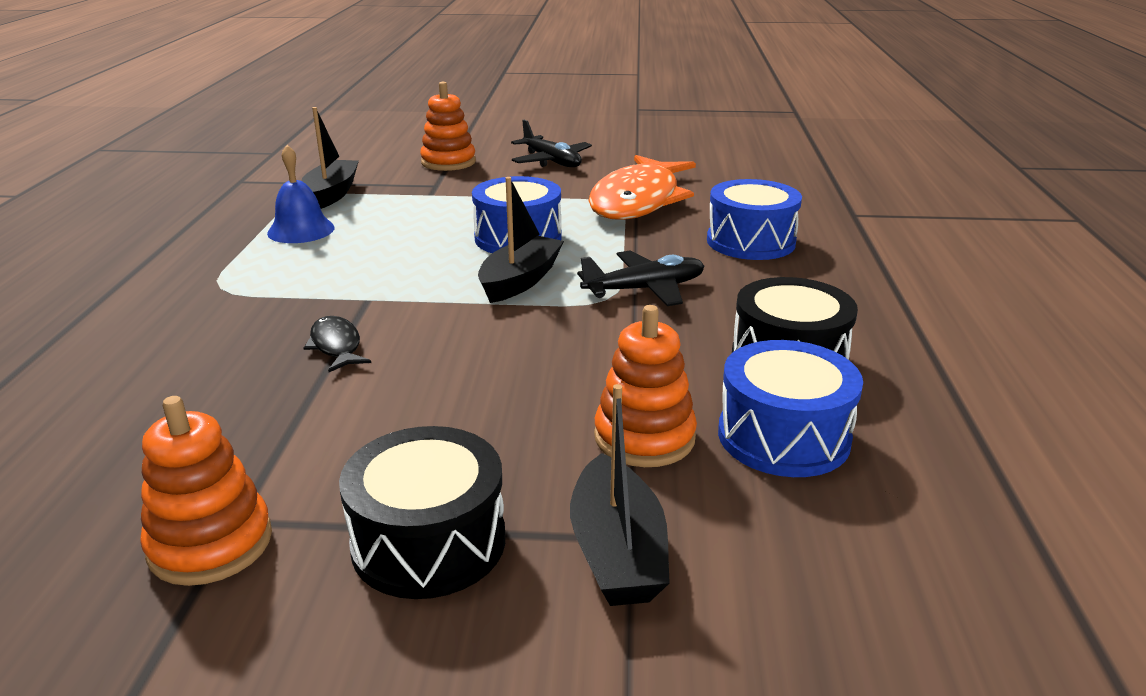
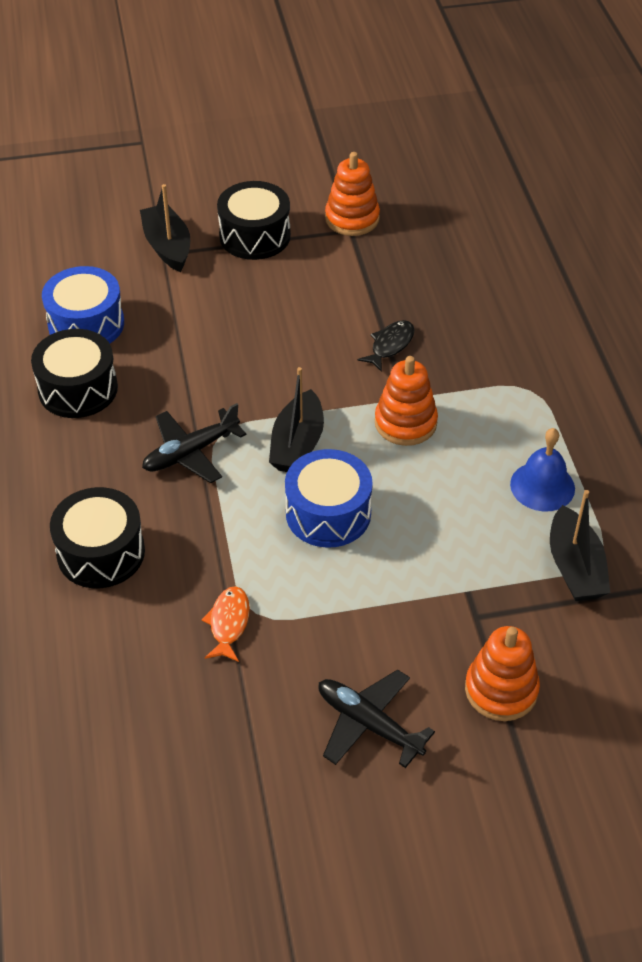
camera: 165 degrees right, 20 degrees up
black fish [303,316,371,372] -> black fish turned 105 degrees counterclockwise [358,320,414,372]
orange fish [588,155,696,220] -> orange fish [202,586,250,662], size x0.42
orange stacking toy [594,305,697,467] -> orange stacking toy moved to [375,356,438,446]
blue drum [707,179,802,260] -> black drum [50,487,145,588]

